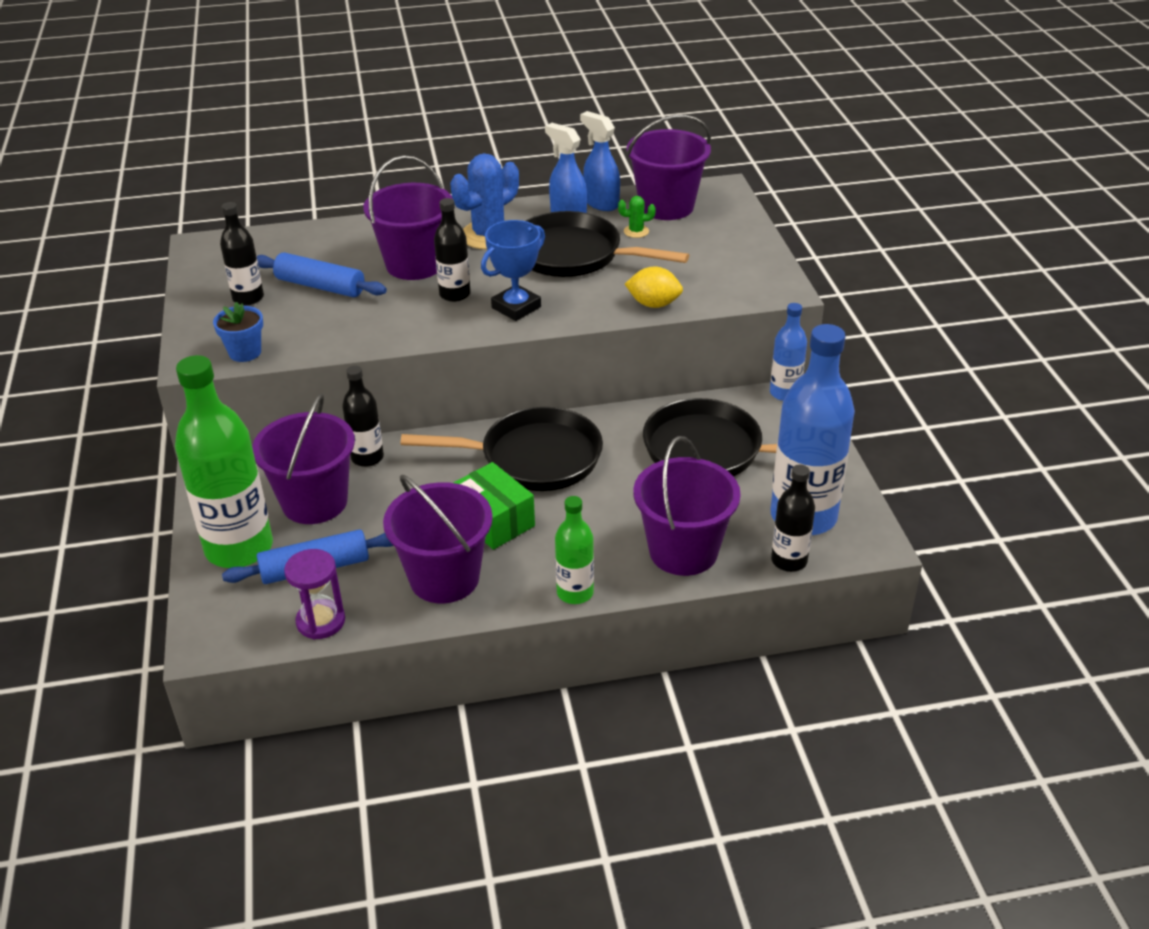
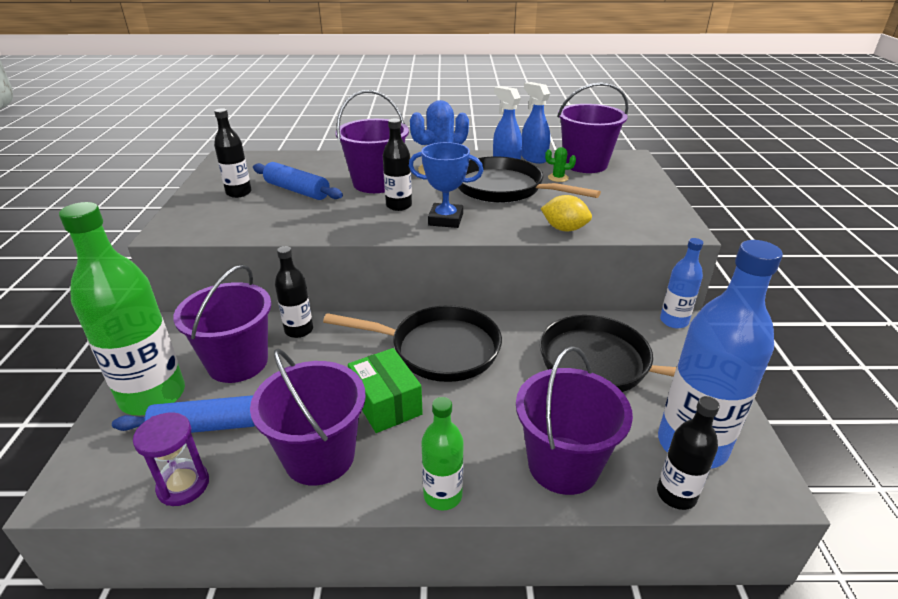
camera: 10 degrees right, 5 degrees down
blue flower pot [213,302,263,362] -> none
blue trophy [481,220,545,321] -> blue trophy turned 45 degrees clockwise [409,142,484,228]

